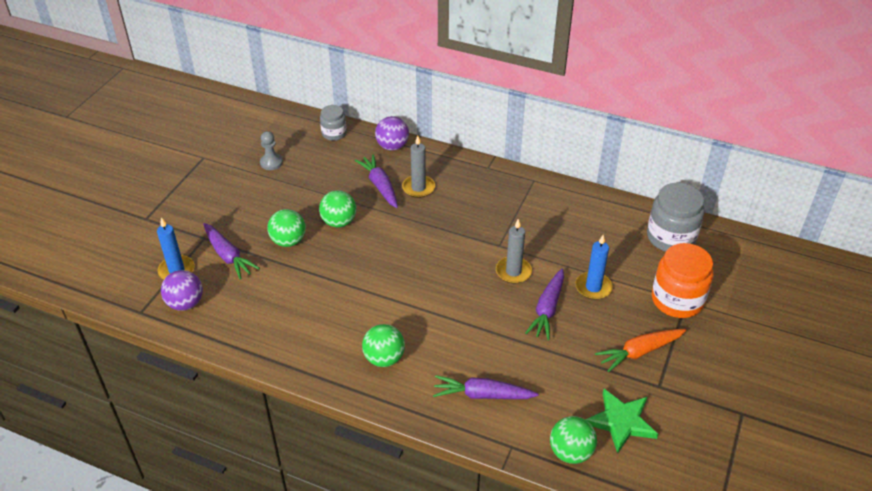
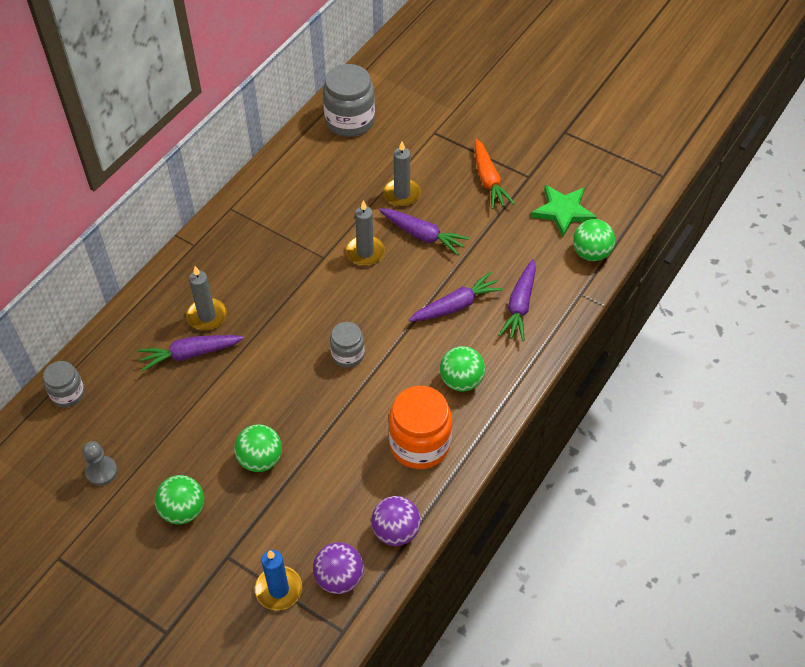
camera: 80 degrees left, 10 degrees up
purple carrot [203,223,260,280] -> purple carrot moved to [409,272,503,322]
green ball [319,190,356,227] -> green ball moved to [155,475,204,524]
purple ball [375,116,409,151] -> purple ball moved to [371,496,421,546]
blue candle [575,235,613,300] -> grey candle [383,141,421,207]
orange jar [652,243,713,318] -> orange jar moved to [389,386,452,469]
none -> grey jar [330,322,365,367]

